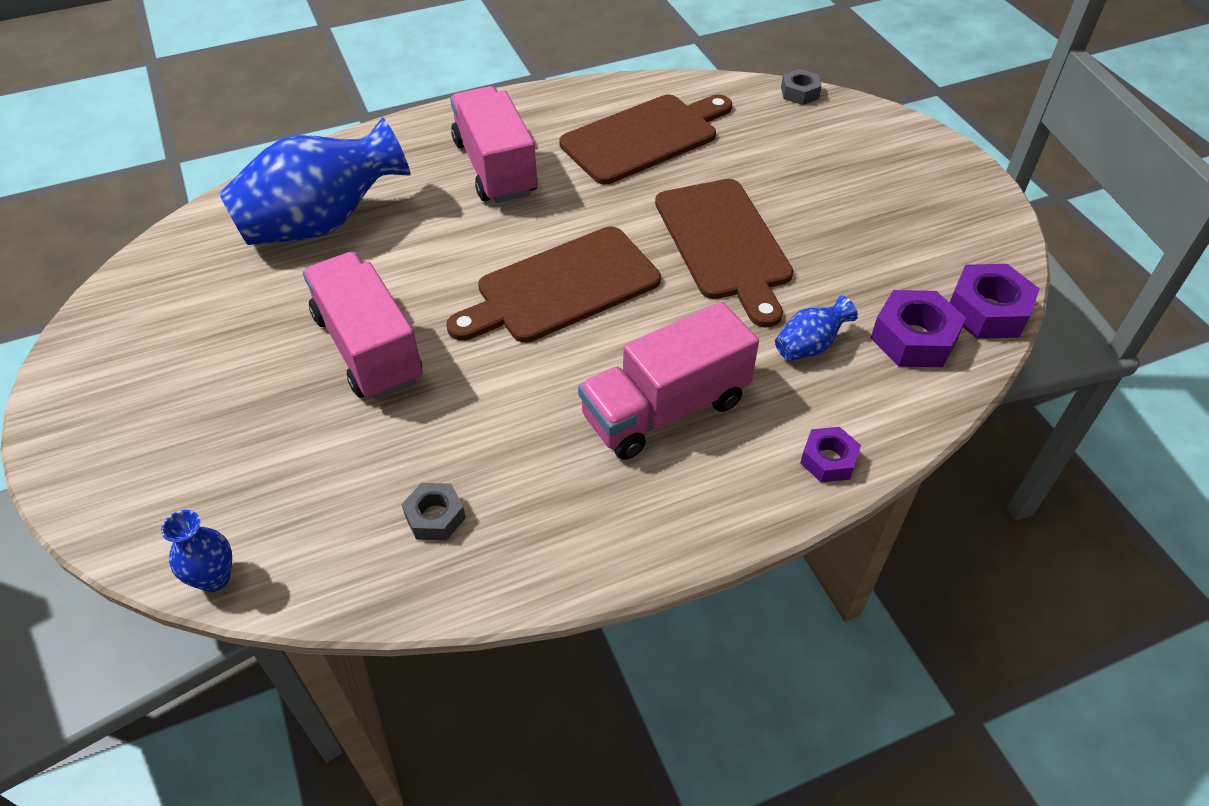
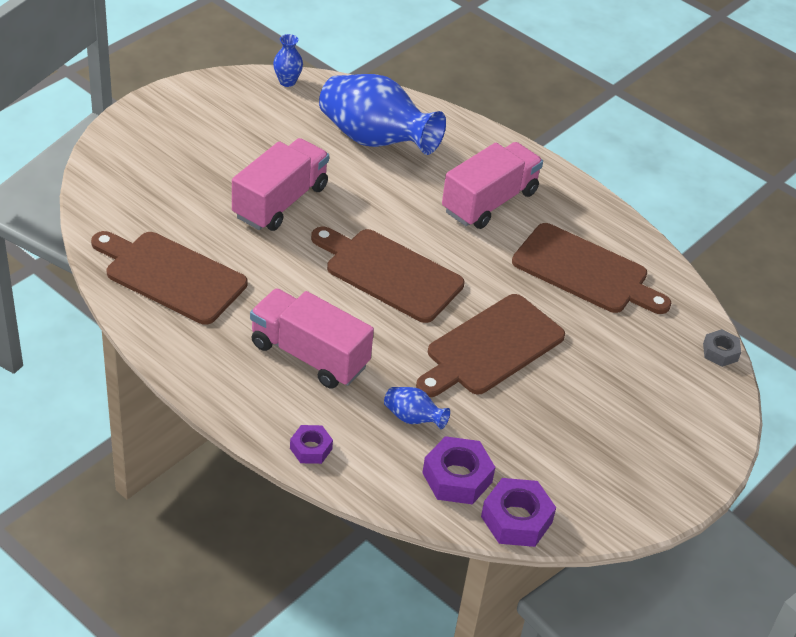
camera: 60 degrees right, 5 degrees down
blue vase [161,510,232,592] -> blue vase moved to [273,34,303,87]
grey nut [402,483,466,540] -> brown cutting board [91,231,247,325]

